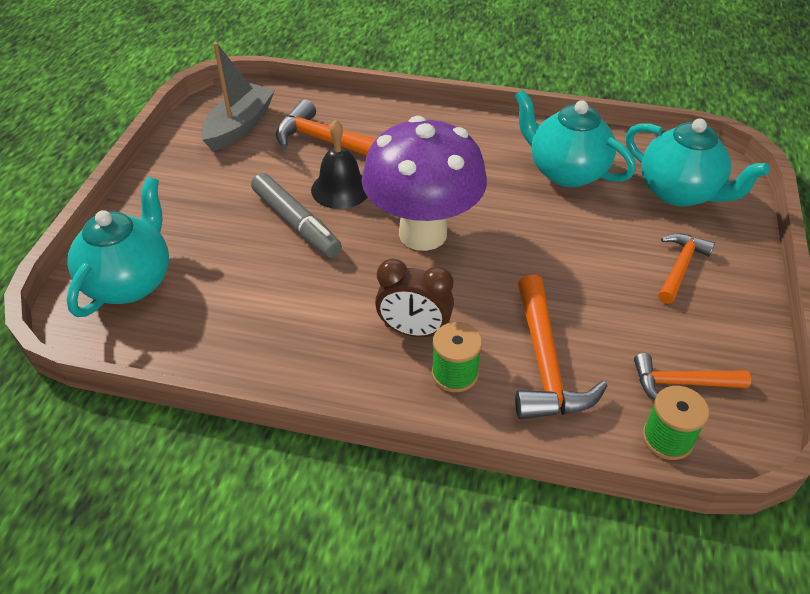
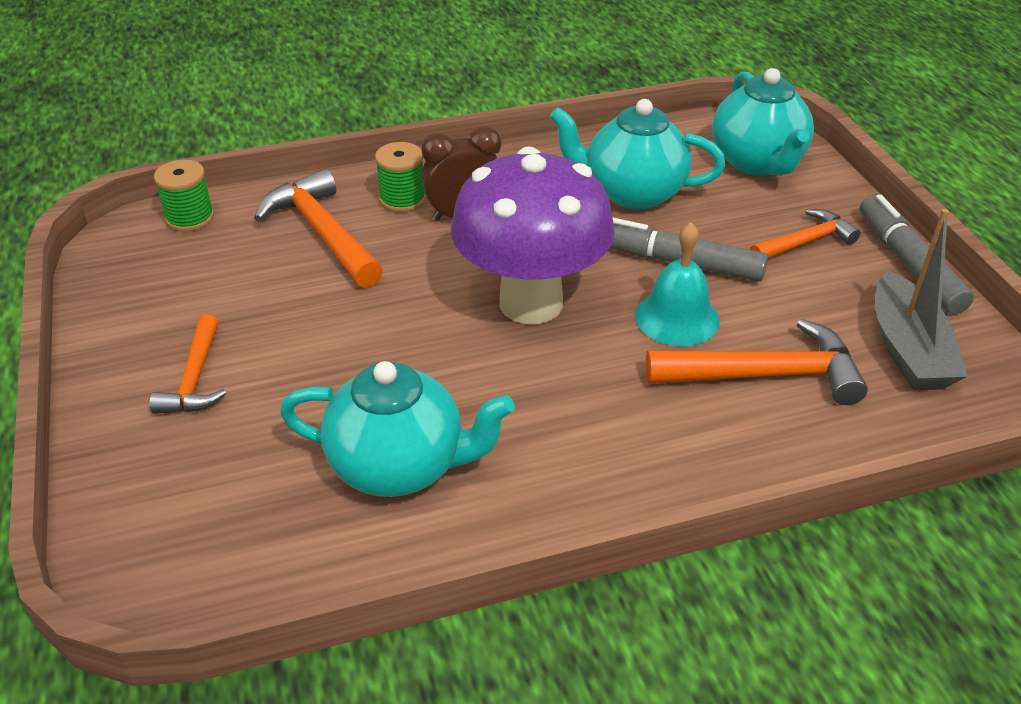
camera: 150 degrees right, 5 degrees down
black bell [311,120,367,209] -> turquoise bell [635,222,720,346]
turquoise teapot [626,119,770,207] -> turquoise teapot moved to [549,99,726,210]
orange hammer [634,353,751,401] -> orange hammer moved to [750,209,861,259]
none -> grey marker [860,194,974,314]

